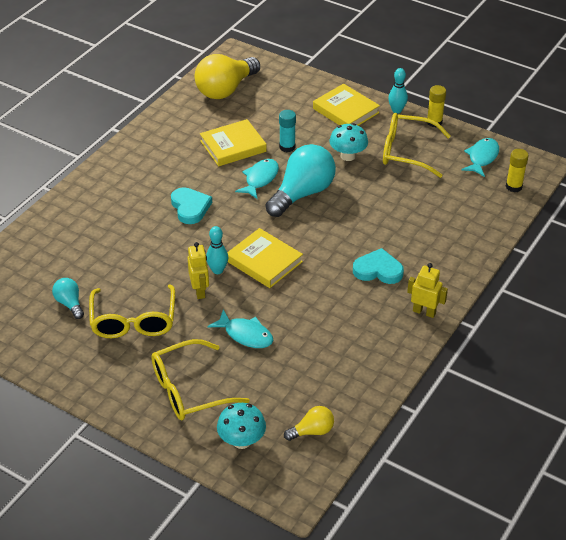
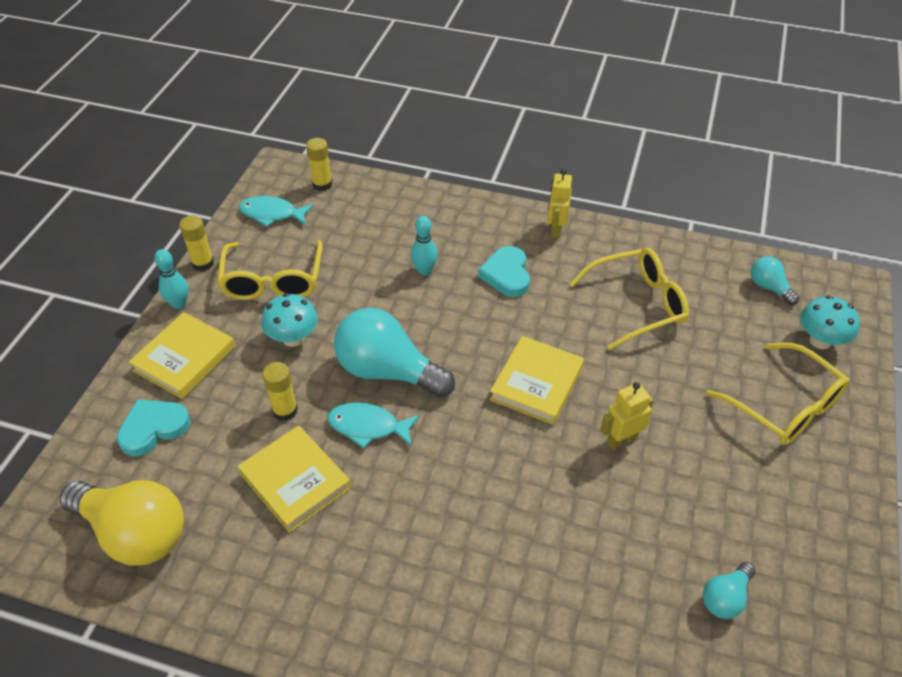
camera: 105 degrees left, 5 degrees up
yellow glasses [89,284,175,338] -> yellow glasses moved to [569,248,689,350]
turquoise heart [171,187,212,224] -> turquoise heart moved to [117,399,190,456]
turquoise bowling pin [206,226,228,274] -> turquoise bowling pin moved to [411,216,438,275]
turquoise fish [208,310,273,348] -> none
turquoise glue stick [279,110,296,152] -> yellow glue stick [262,362,298,421]
yellow light bulb [284,406,334,441] -> turquoise light bulb [751,256,799,305]

